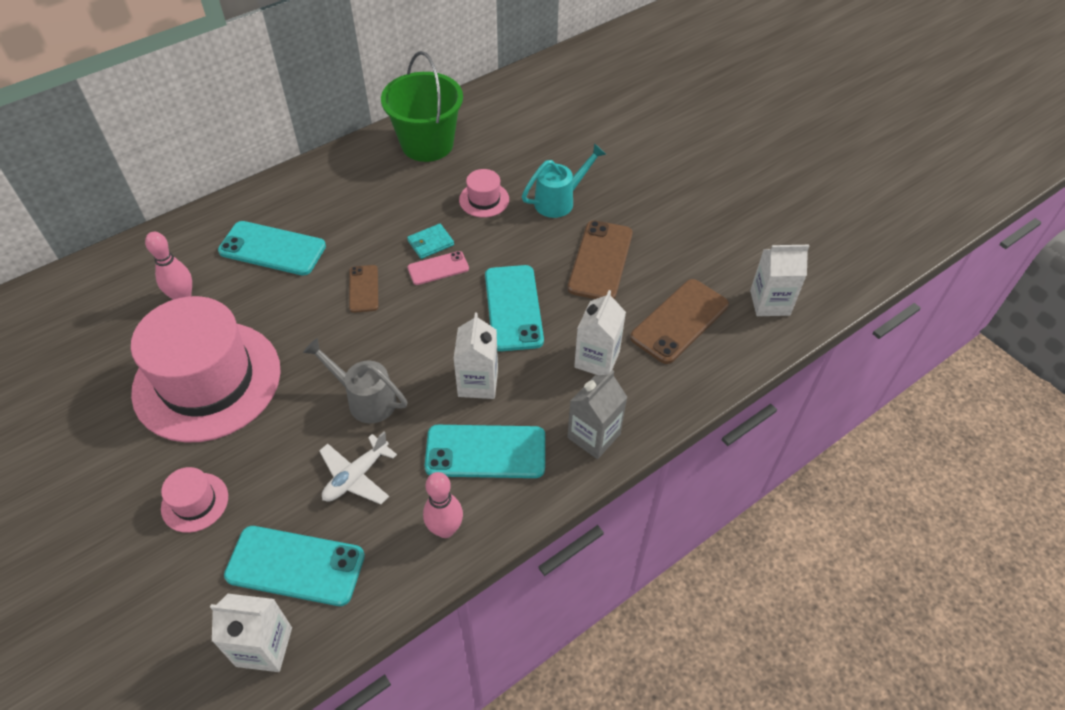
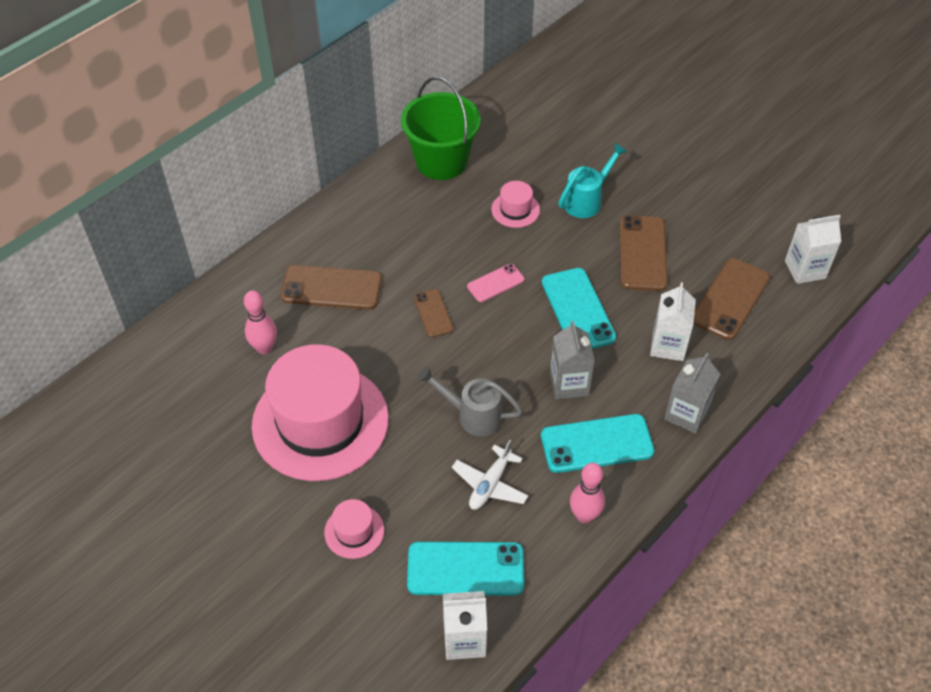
camera: 10 degrees left, 0 degrees up
turquoise phone [218,221,326,276] -> brown phone [280,265,382,310]
turquoise wallet [407,224,454,259] -> none
white carton [453,313,498,399] -> grey carton [550,320,595,399]

